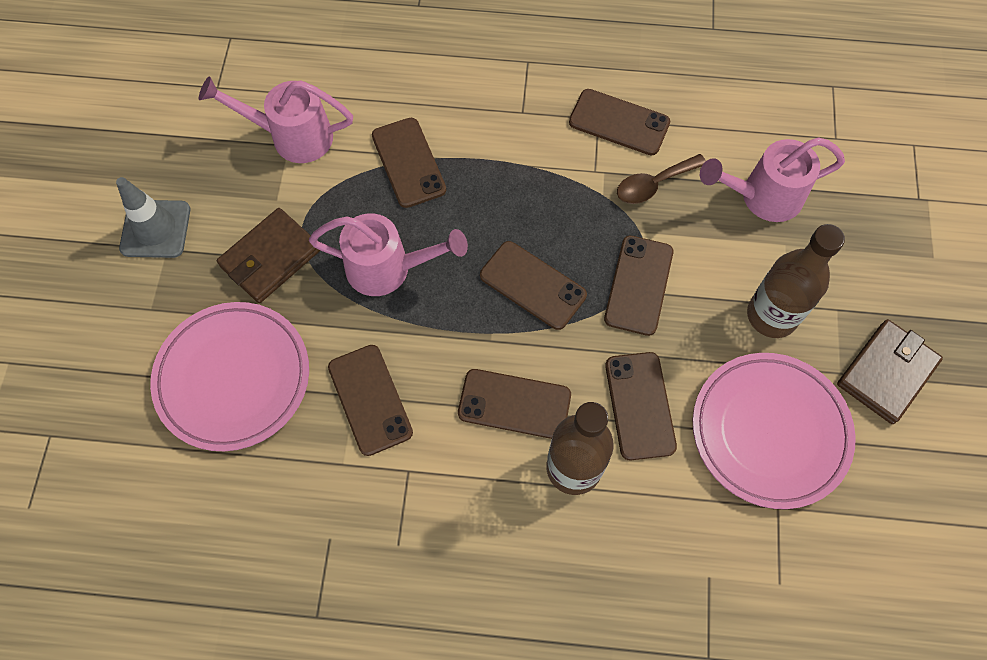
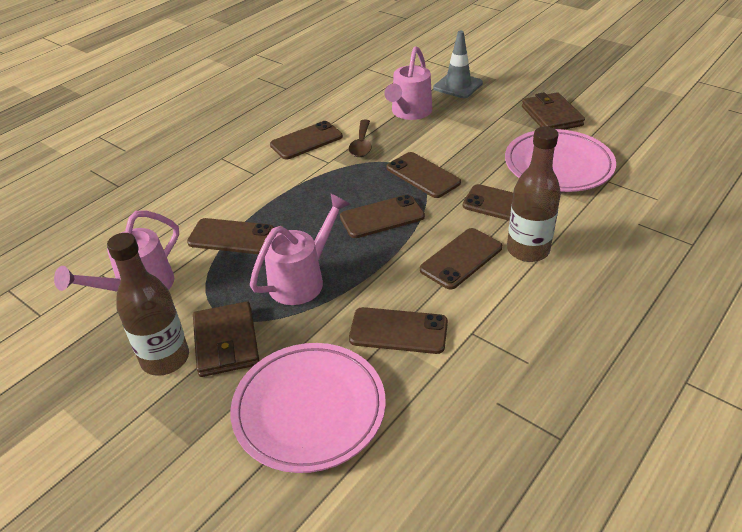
camera: 55 degrees left, 25 degrees down
grey traffic cone [116,177,190,258] -> grey traffic cone moved to [433,31,483,98]
brown bottle [747,224,845,338] -> brown bottle moved to [107,233,189,376]

